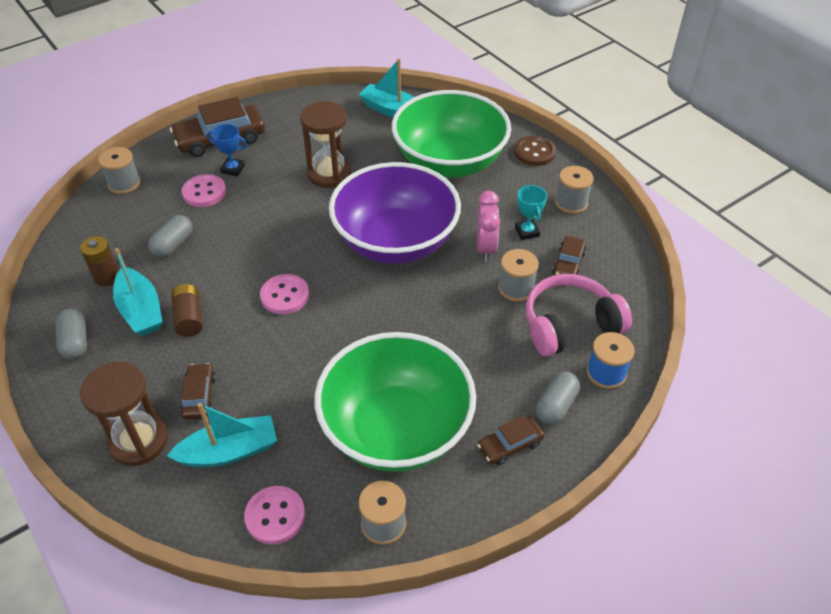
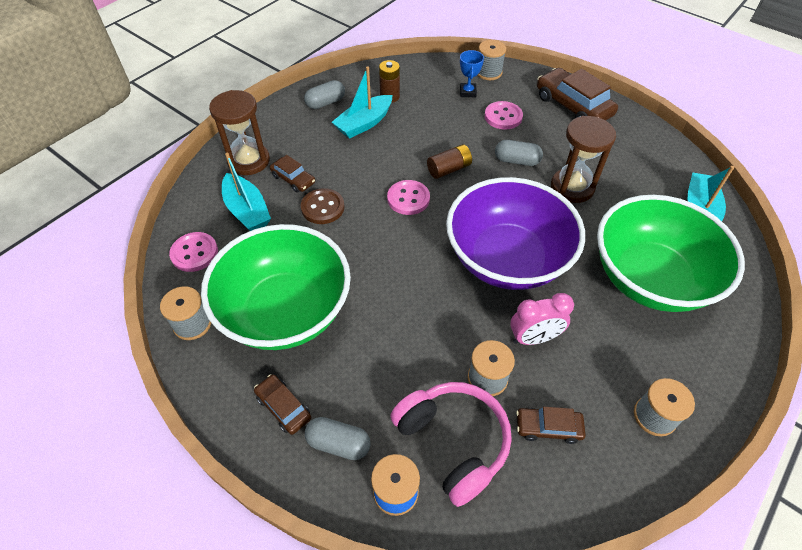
camera: 75 degrees right, 5 degrees up
grey capsule [148,215,193,258] -> grey capsule moved to [495,140,543,166]
brown battery [171,284,202,337] -> brown battery moved to [427,144,472,179]
brown car [180,363,216,419] -> brown car turned 60 degrees clockwise [270,155,315,193]
blue trophy [207,124,247,176] -> blue trophy moved to [460,50,484,97]
brown button [514,136,556,166] -> brown button moved to [301,188,344,224]
turquoise trophy [515,185,547,240] -> none

